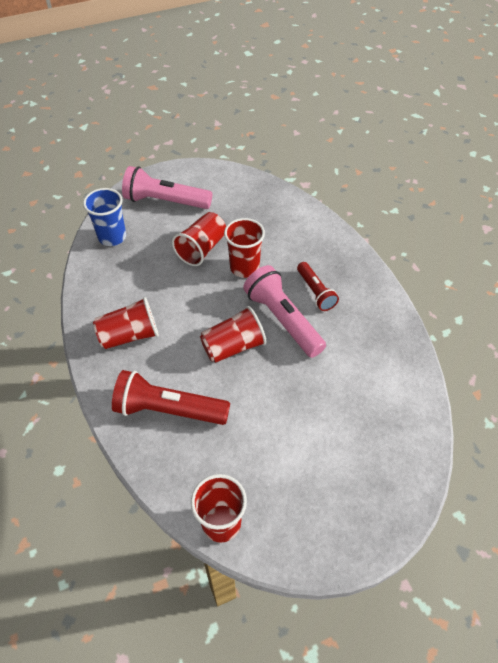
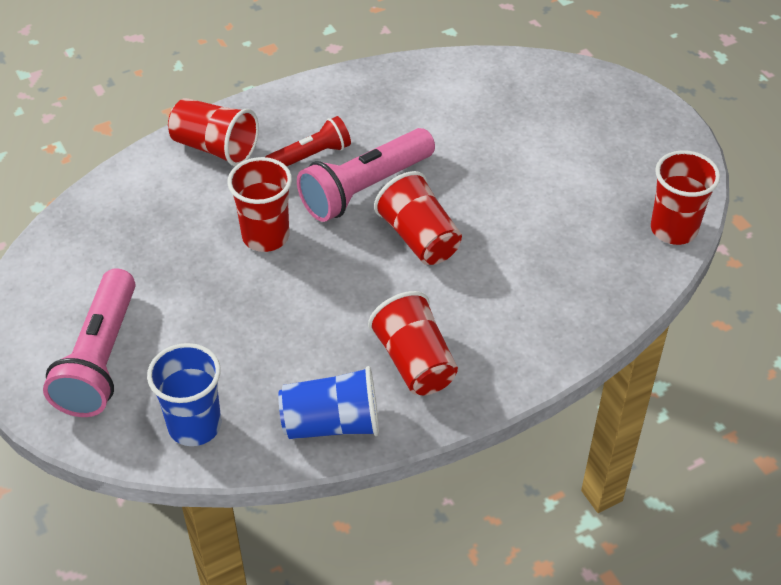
camera: 95 degrees left, 5 degrees down
red flashlight [112,370,230,425] -> none
red cup [172,212,226,266] -> red cup moved to [168,98,259,166]
none -> blue cup [278,366,379,439]

